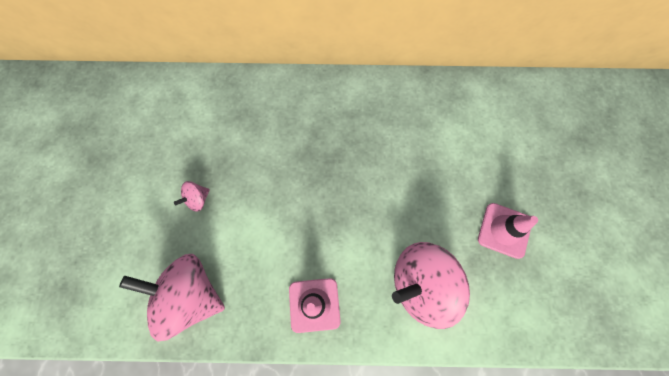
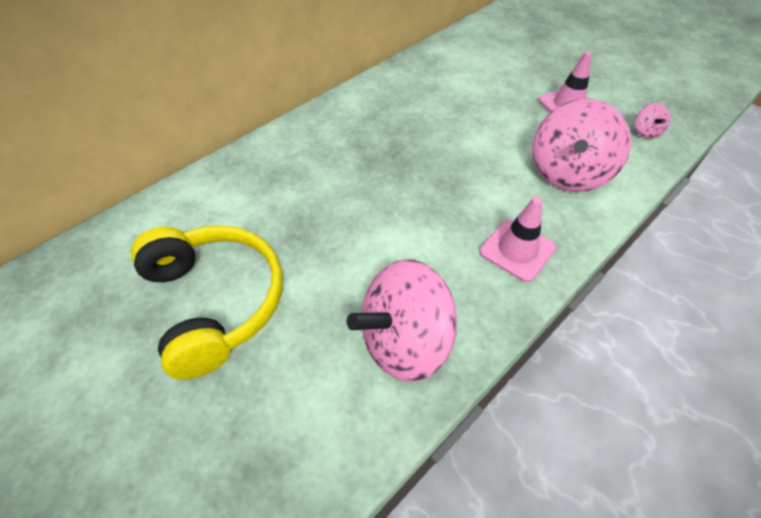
camera: 45 degrees left, 20 degrees down
pink spinning top [174,181,210,212] -> pink spinning top moved to [635,103,671,139]
none -> yellow headphones [131,225,283,380]

